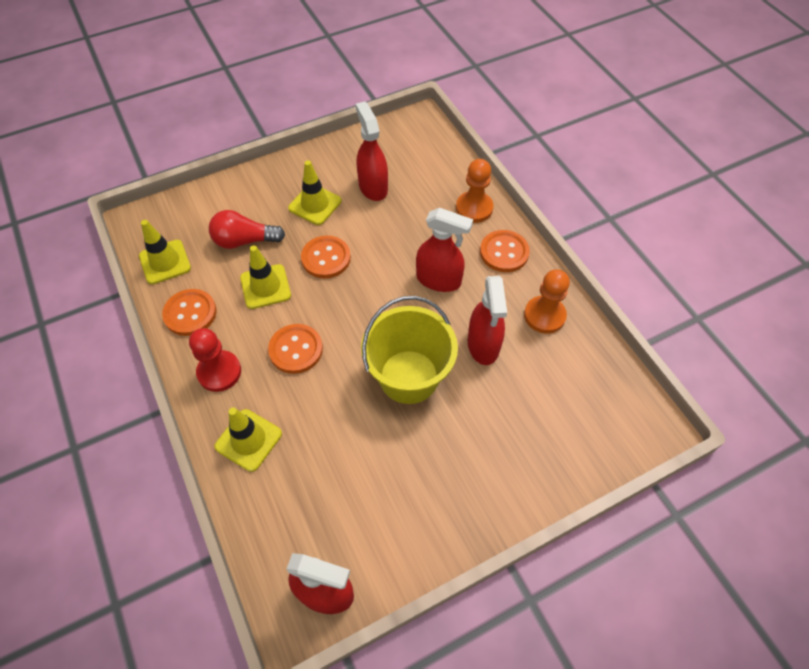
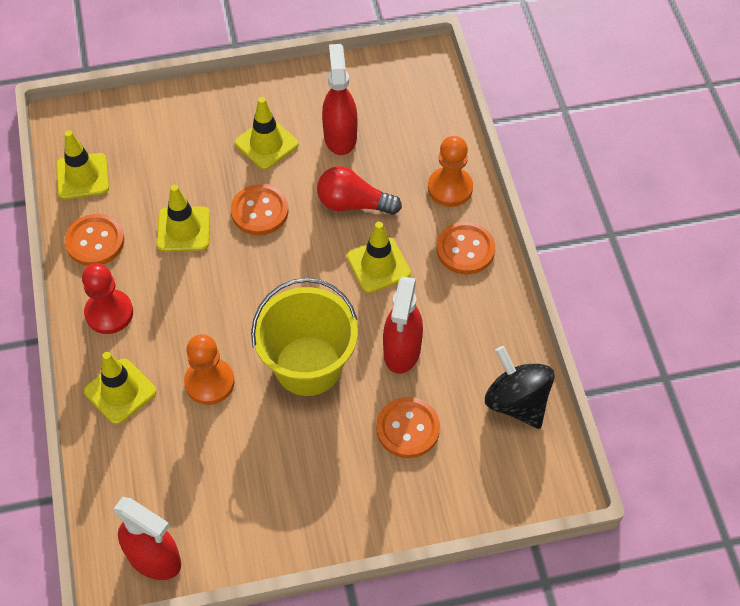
camera: 15 degrees right, 0 degrees up
red light bulb [209,210,285,249] -> red light bulb moved to [317,166,402,215]
orange button [268,324,323,374] -> orange button moved to [376,397,440,458]
red spray bottle [416,208,473,292] -> yellow traffic cone [347,222,411,293]
orange pawn [524,270,570,334] -> orange pawn moved to [184,334,234,405]
none -> black spinning top [485,346,554,429]

